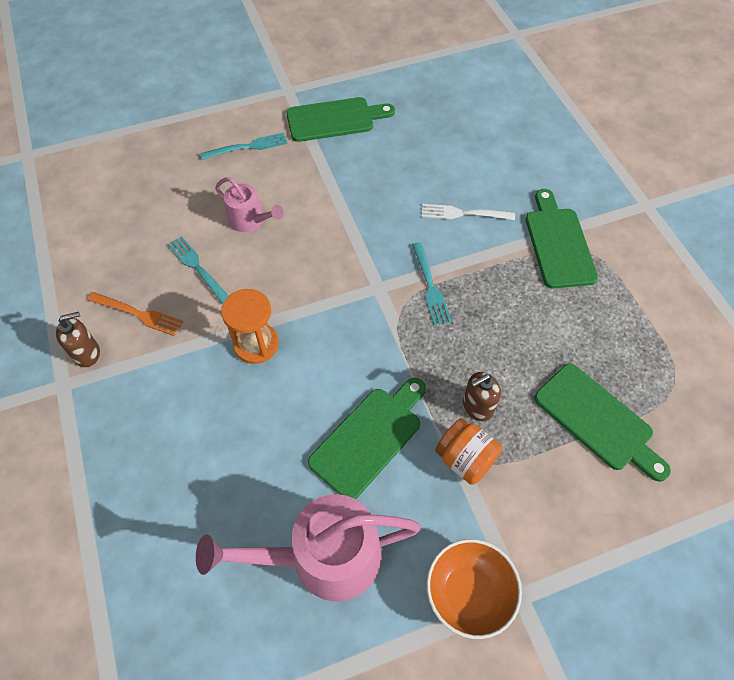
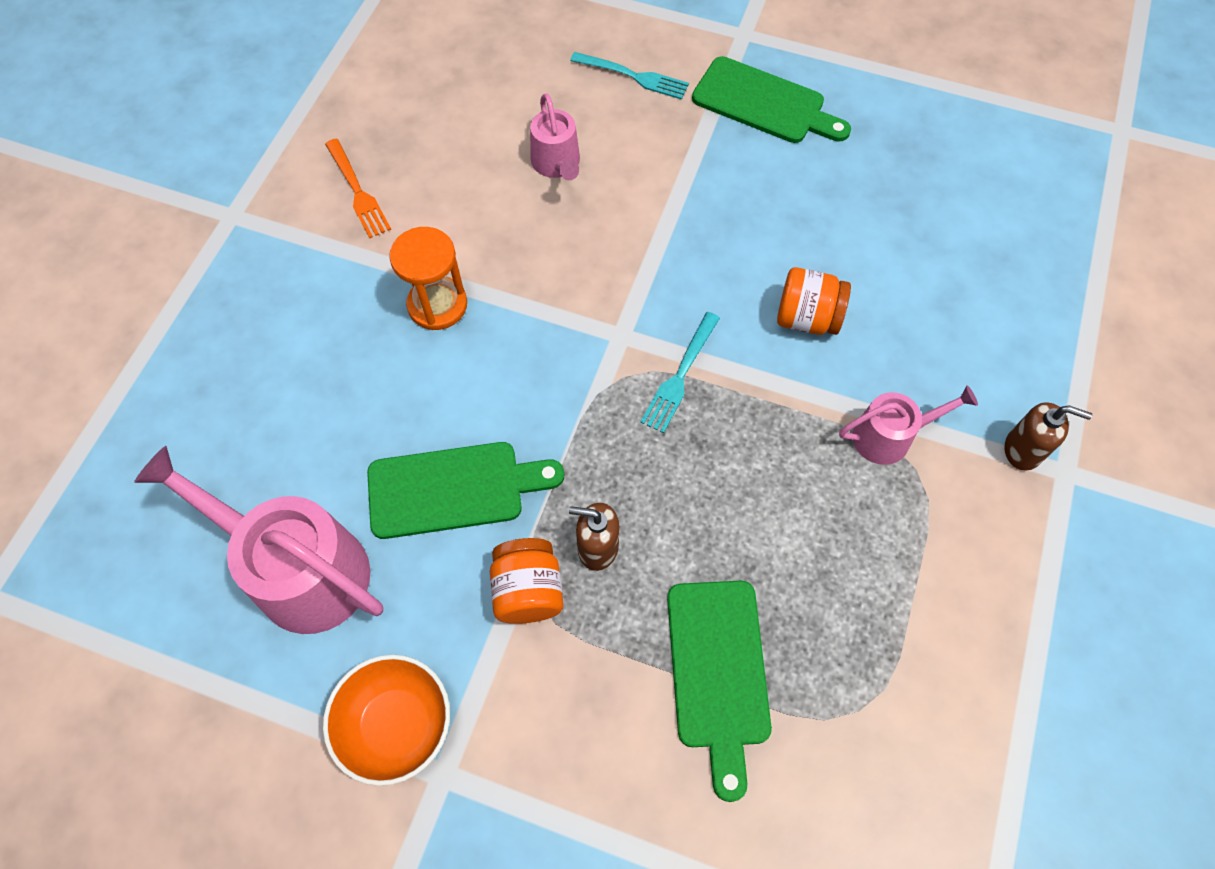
camera: 40 degrees right, 5 degrees up
brown soap dispenser [56,312,100,367] -> brown soap dispenser moved to [1005,402,1092,470]
turquoise fork [167,236,229,304] -> none
white fork [422,204,515,220] -> orange jar [777,267,851,335]
green cutting board [526,189,598,288] -> pink watering can [839,385,978,465]

